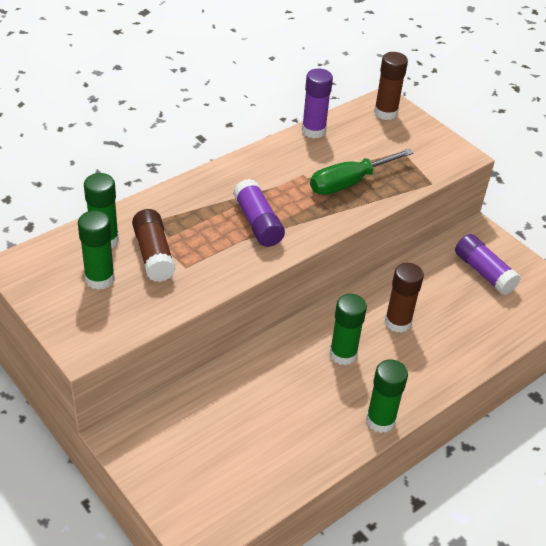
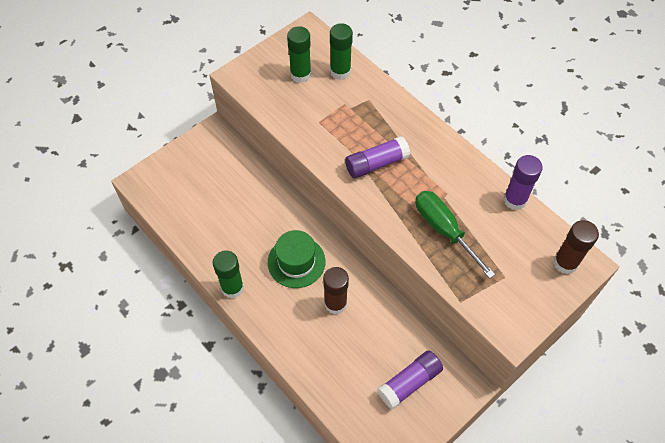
camera: 90 degrees right, 15 degrees up
brown glue stick [132,209,176,282] -> none
green glue stick [330,294,367,365] -> green hat [268,230,325,288]

